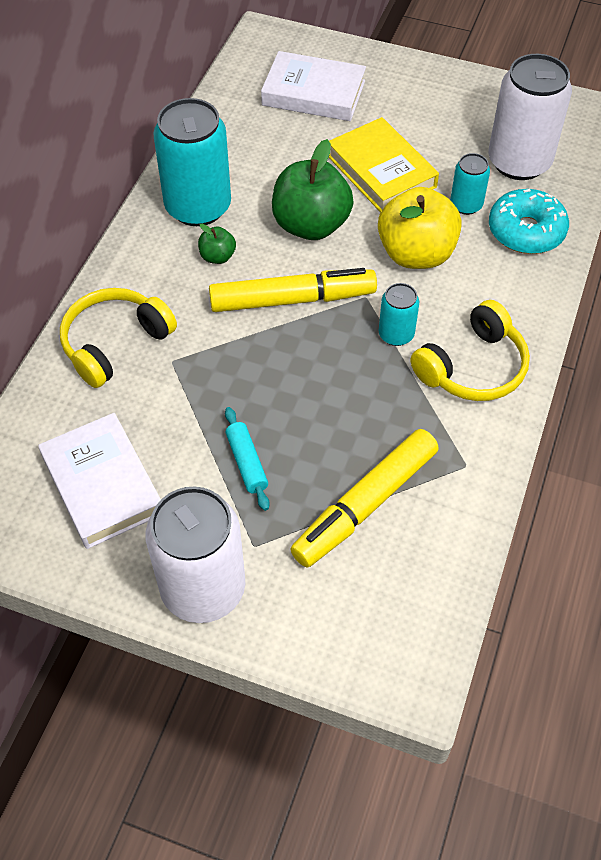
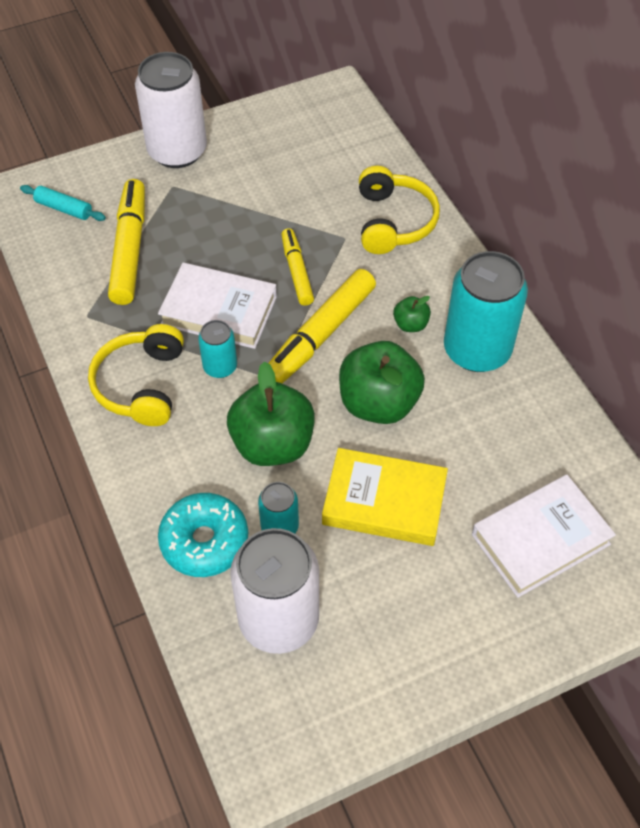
camera: 135 degrees right, 0 degrees up
white book [38,413,161,549] -> white book moved to [158,263,277,349]
turquoise rolling pin [225,407,270,511] -> turquoise rolling pin moved to [20,185,106,221]
yellow apple [378,187,462,269] -> green apple [227,361,315,466]
none -> yellow marker [281,228,314,306]

